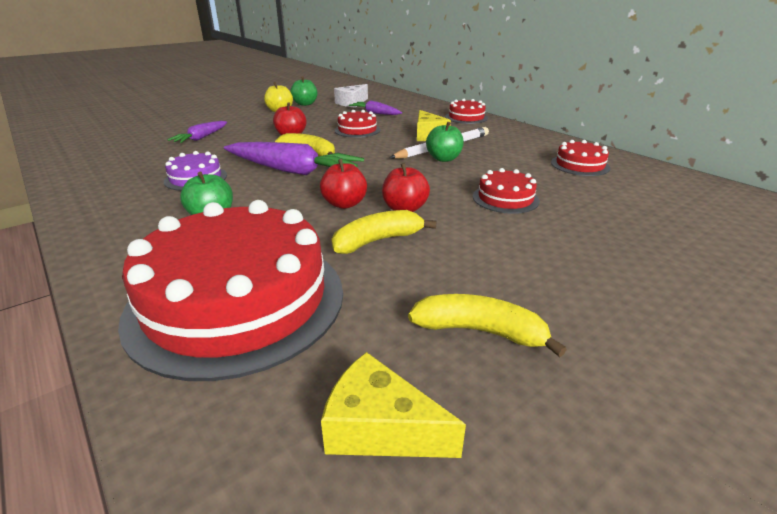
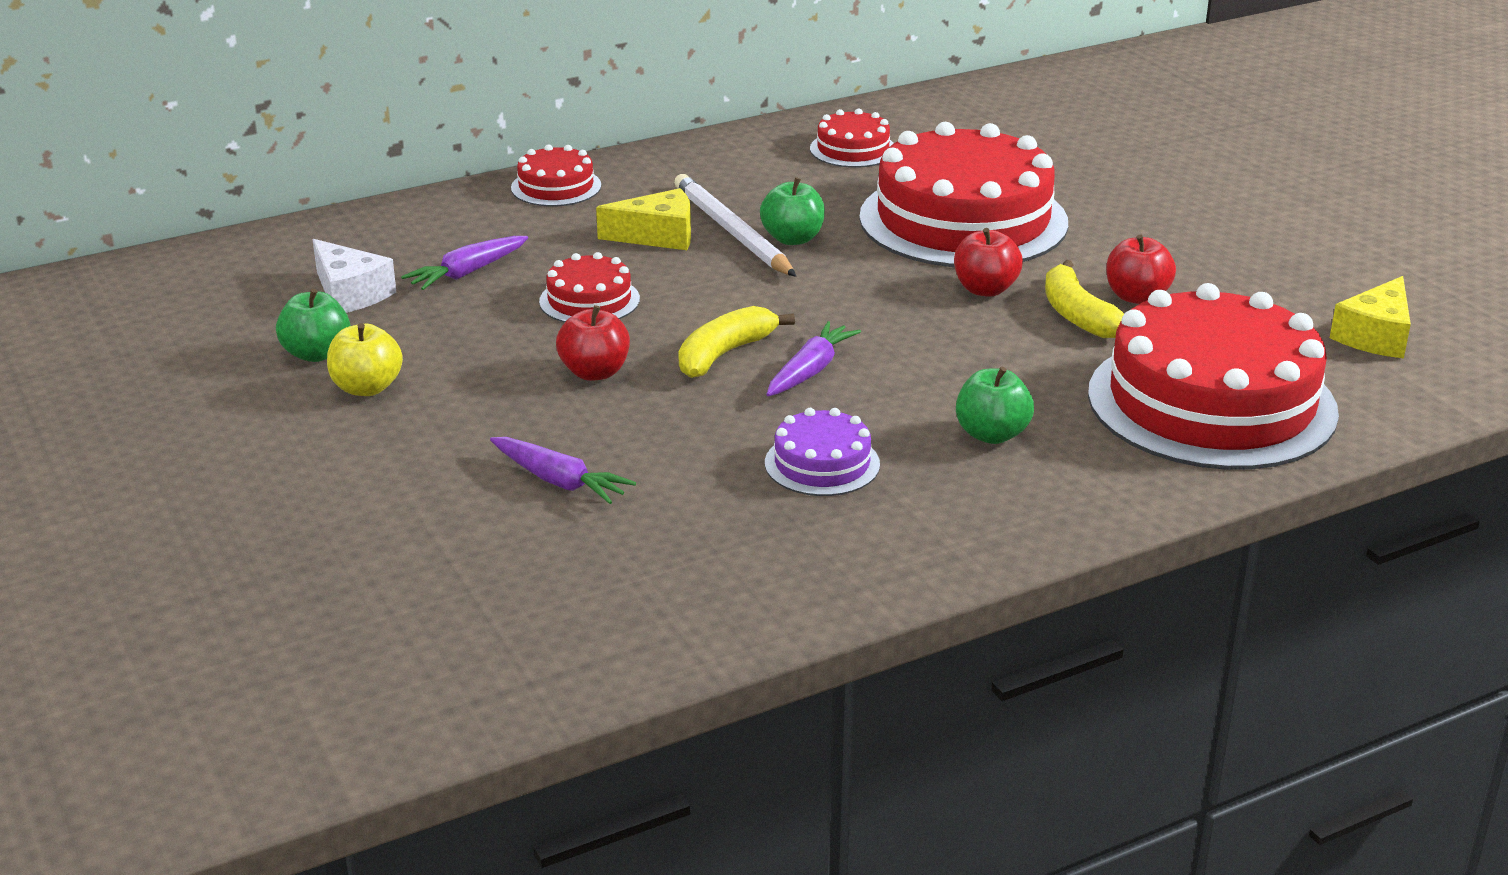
camera: 80 degrees left, 0 degrees up
purple carrot [224,142,364,175] -> purple carrot [766,321,861,396], size x0.56
red apple [320,159,367,209] -> red apple moved to [1106,234,1176,304]
yellow banana [408,294,567,357] -> none
red cake [473,168,540,214] -> red cake [859,122,1068,267], size x2.23

